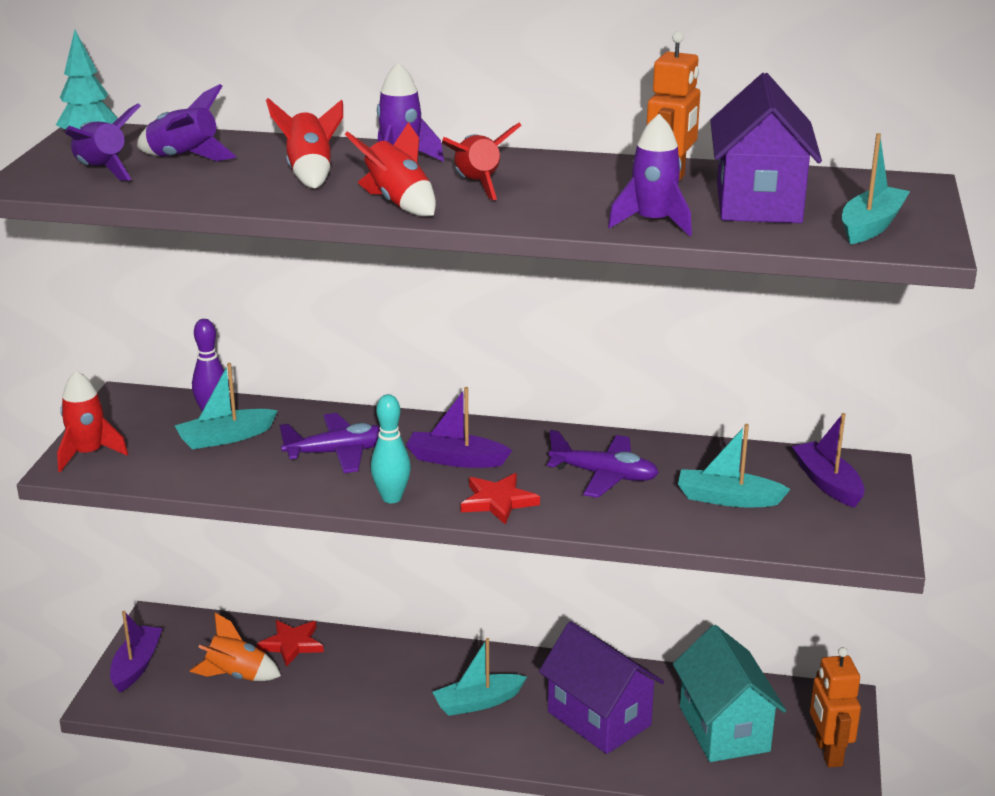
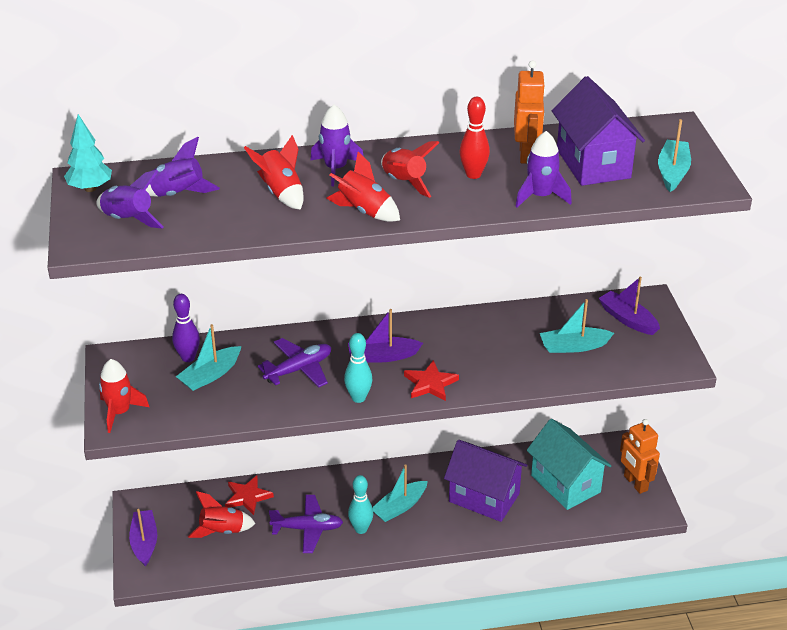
camera: 20 degrees left, 10 degrees up
orange rocket [189,613,281,681] -> red rocket [188,491,256,538]
purple plane [547,430,659,498] -> purple plane moved to [269,495,343,553]
none -> turquoise bowling pin [348,475,373,534]
none -> red bowling pin [460,97,490,179]

